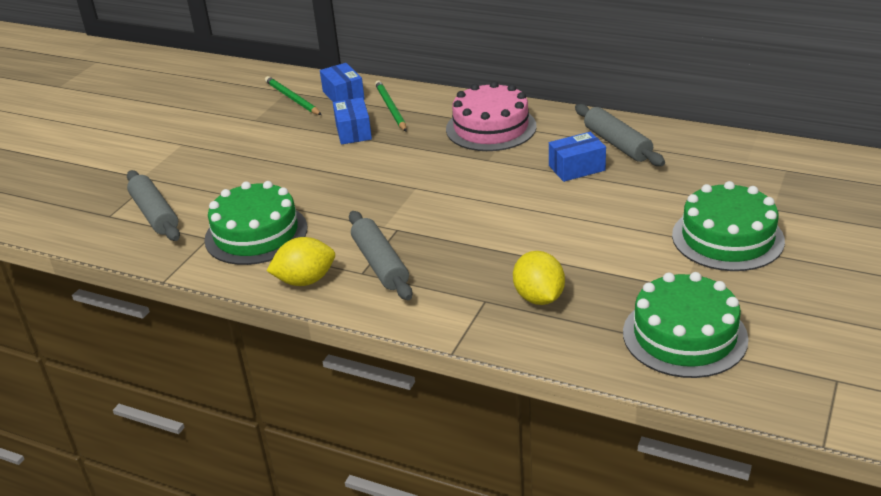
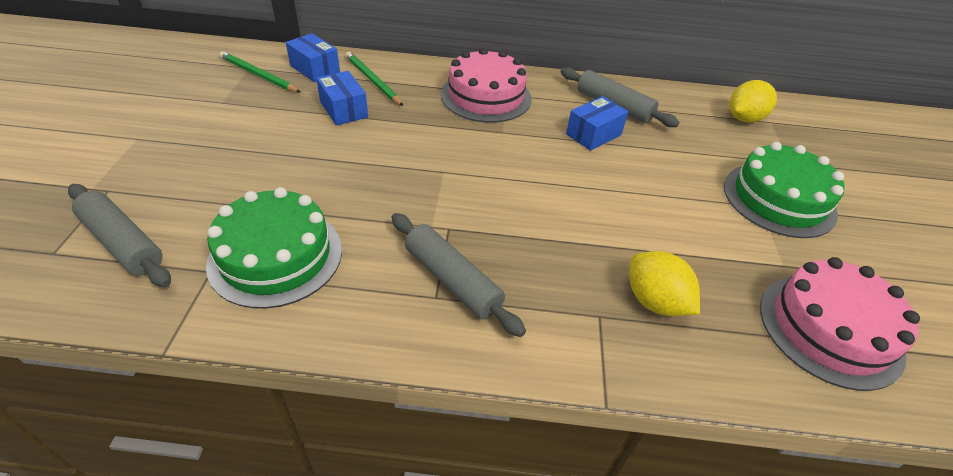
camera: 25 degrees left, 10 degrees up
yellow lemon [266,237,335,286] -> yellow lemon moved to [729,80,777,123]
green cake [623,272,749,378] -> pink cake [760,257,920,391]

